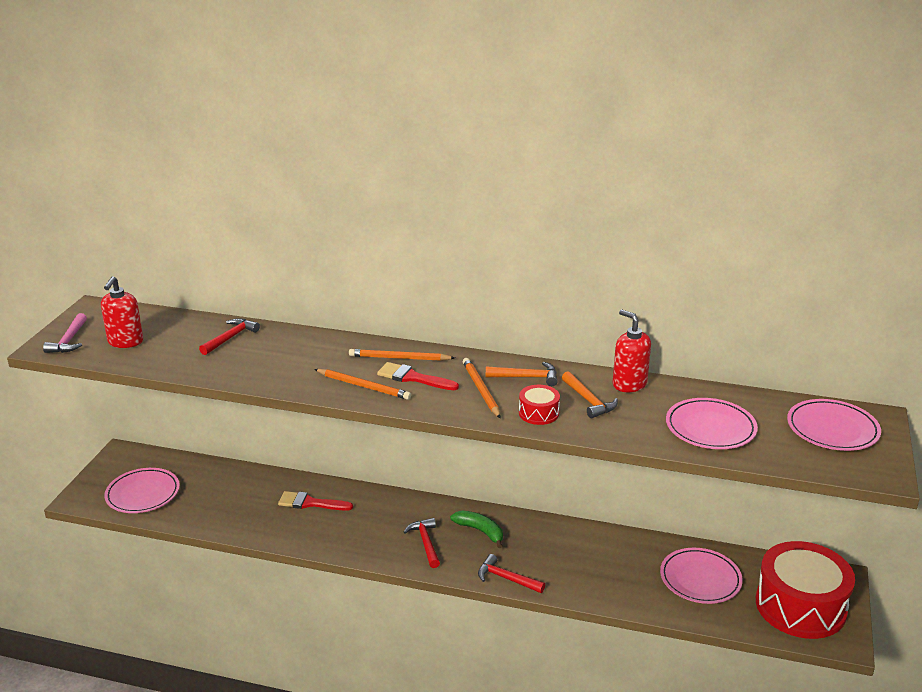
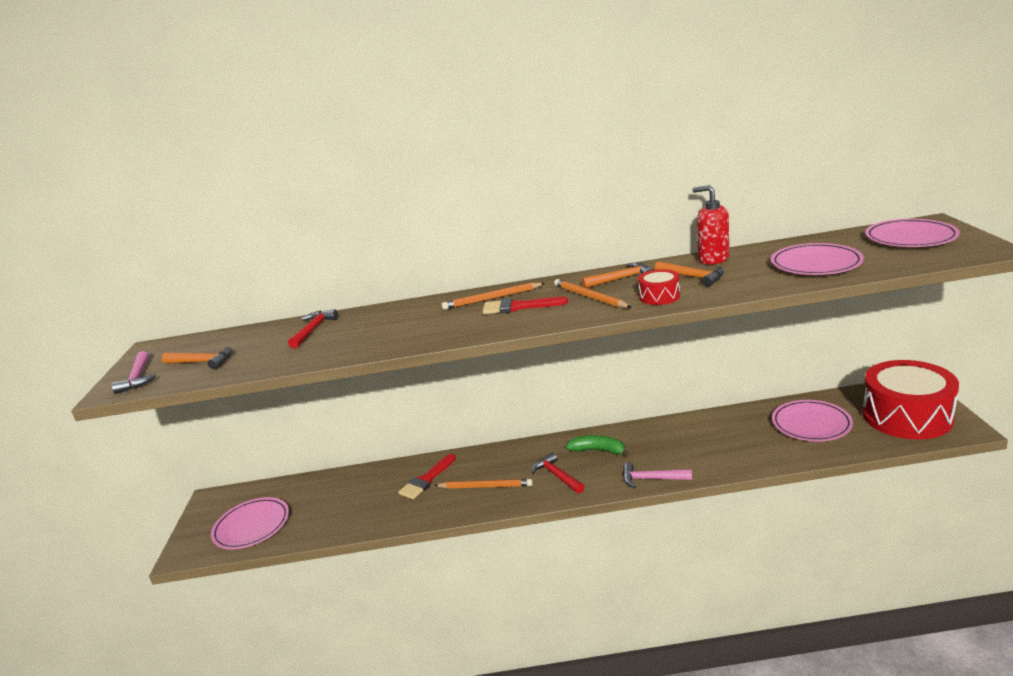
camera: 15 degrees left, 5 degrees down
red soap dispenser [101,276,143,348] -> orange hammer [162,346,232,370]
red brush [278,491,353,511] -> red brush turned 45 degrees counterclockwise [398,454,456,499]
orange pencil [314,369,411,400] -> orange pencil moved to [434,479,533,488]
red hammer [478,554,545,593] -> pink hammer [623,462,692,488]

